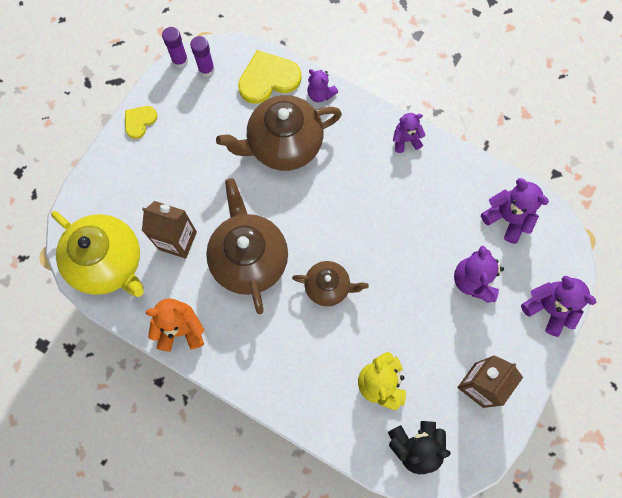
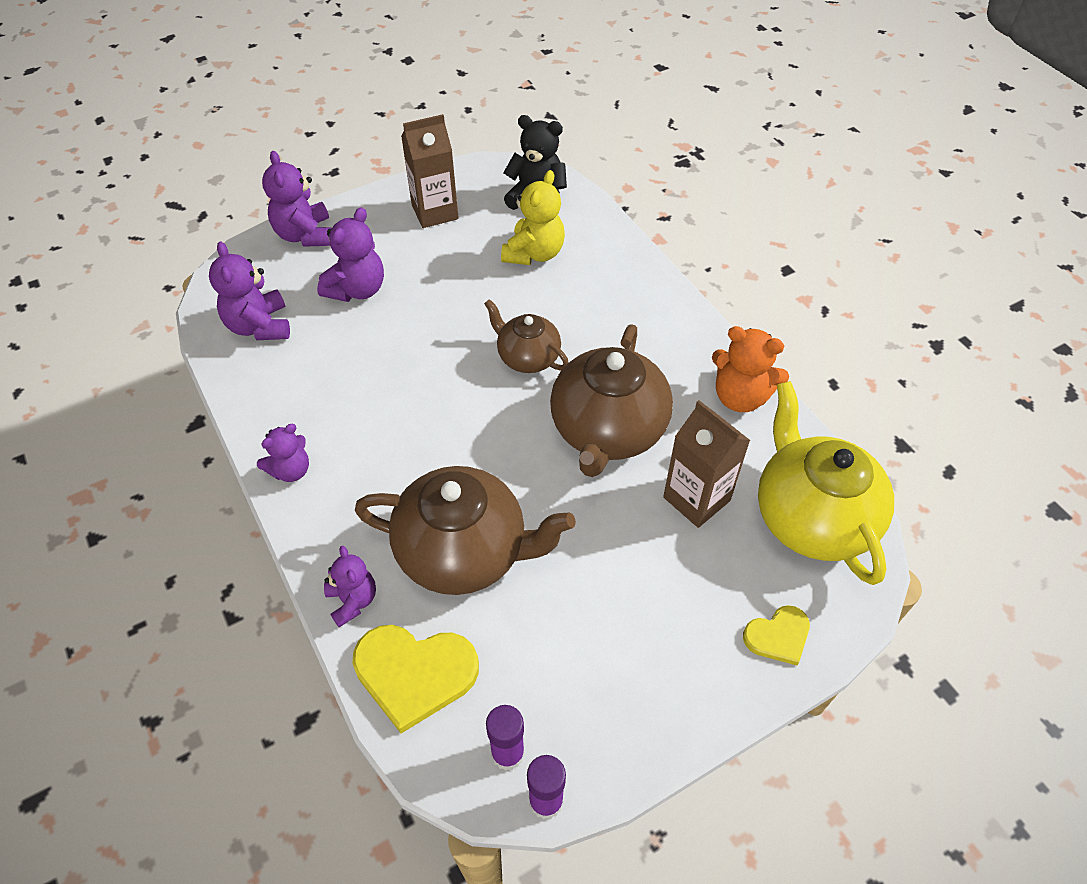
camera: 150 degrees left, 20 degrees down
yellow heart [125,106,157,139] -> yellow heart moved to [743,605,810,665]
purple teddy bear [393,113,425,153] -> purple teddy bear turned 60 degrees counterclockwise [257,424,309,482]

